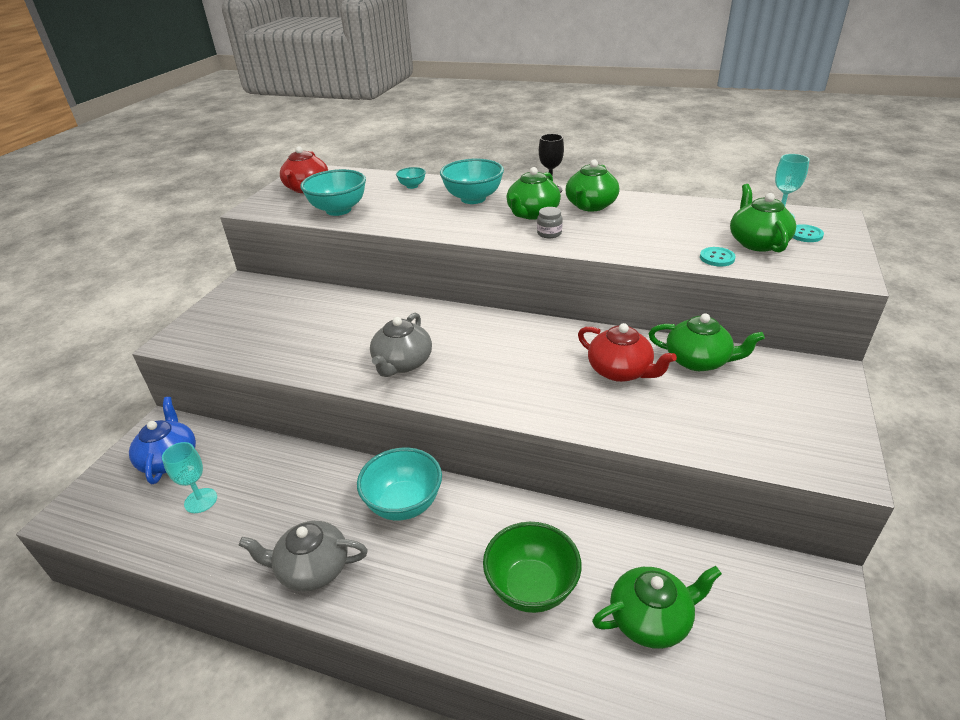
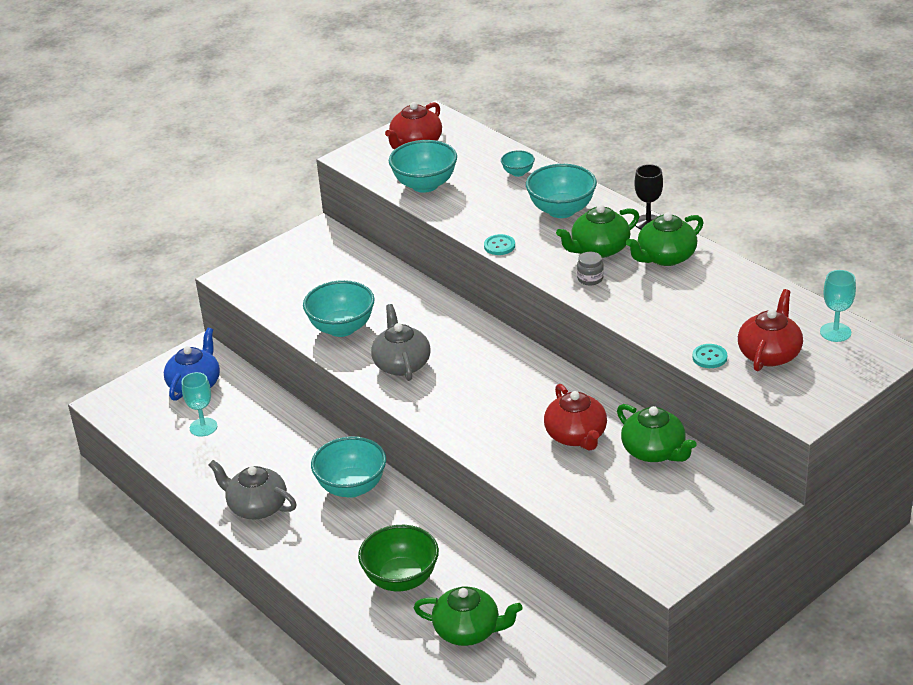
camera: 30 degrees right, 0 degrees up
grey teapot [370,313,432,377] -> grey teapot turned 120 degrees clockwise [371,304,431,381]
green teapot [730,184,796,252] -> red teapot [738,289,803,371]
turquoise button [793,224,824,242] -> turquoise button moved to [484,234,515,255]
none -> turquoise bowl [303,280,375,337]

